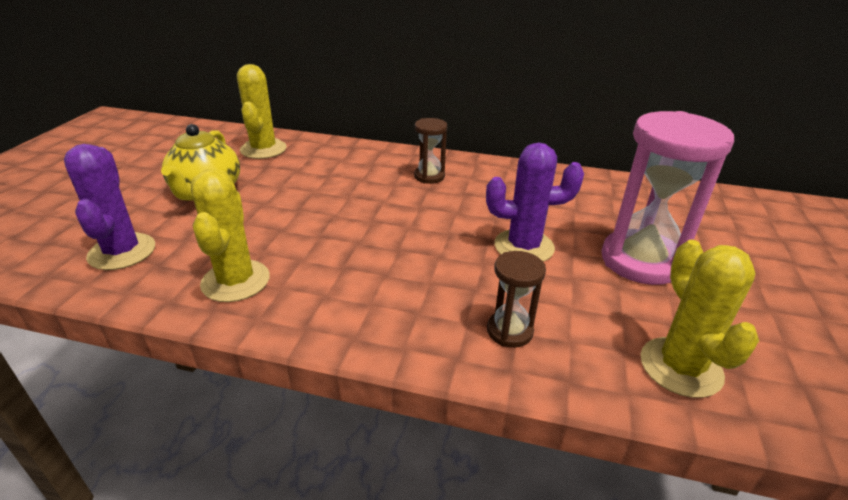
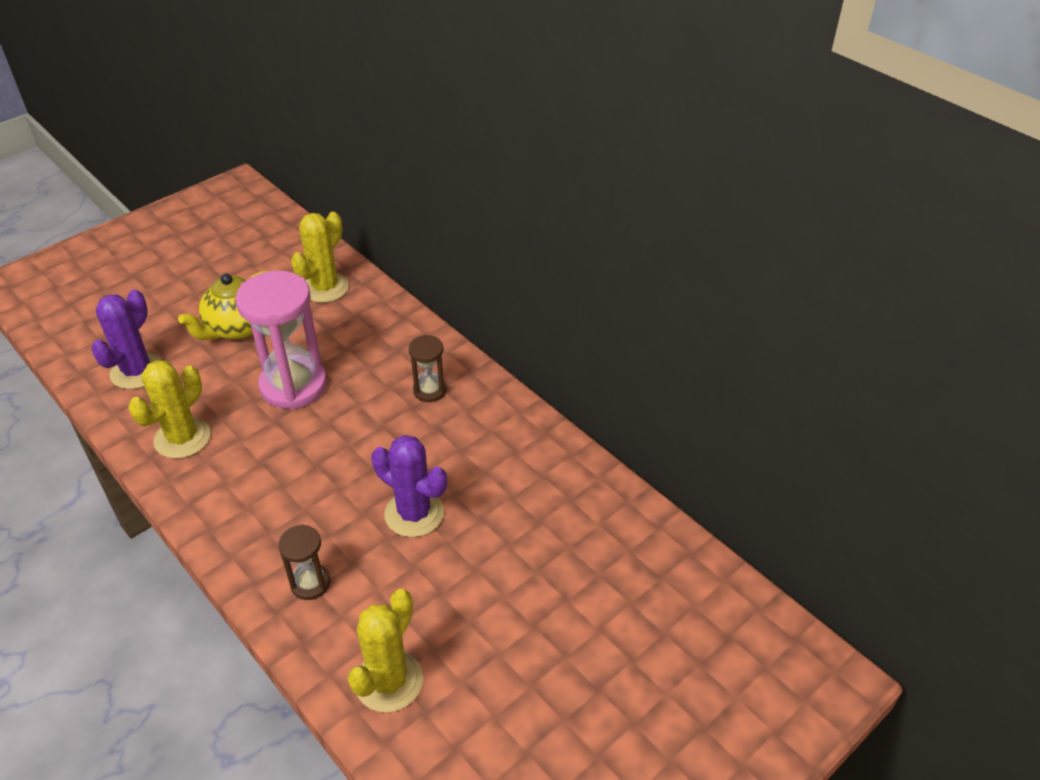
camera: 35 degrees right, 10 degrees up
pink hourglass [601,111,734,285] -> pink hourglass moved to [235,271,327,410]

